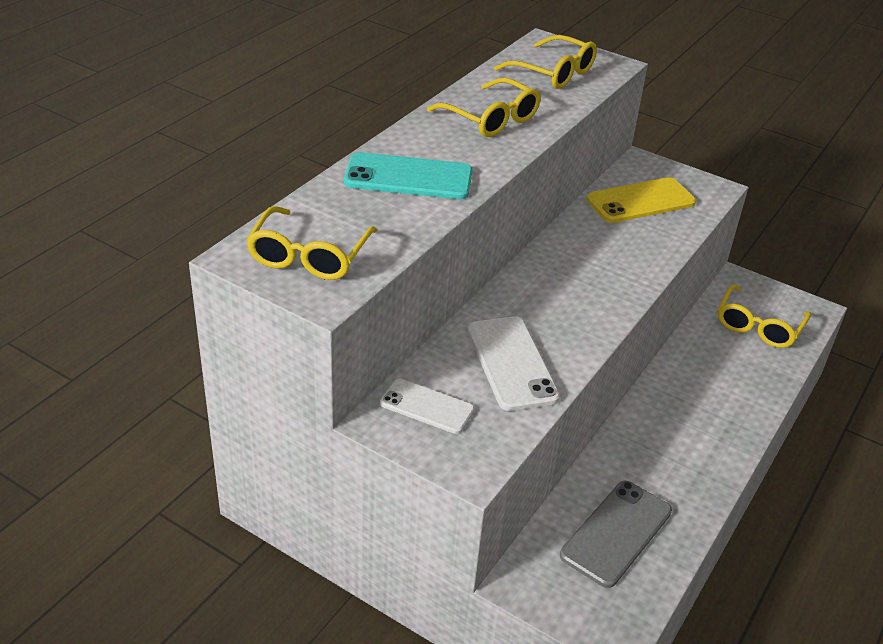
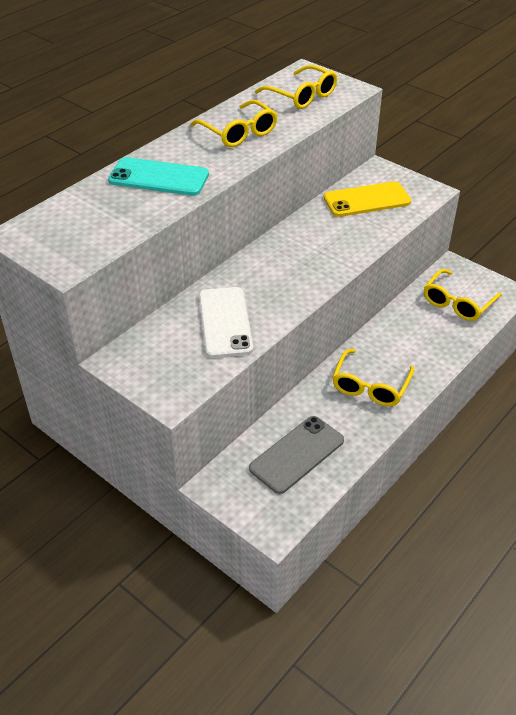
camera: 10 degrees right, 5 degrees up
yellow glasses [246,206,377,280] -> yellow glasses moved to [332,349,414,406]
white phone [380,379,475,434] -> none

